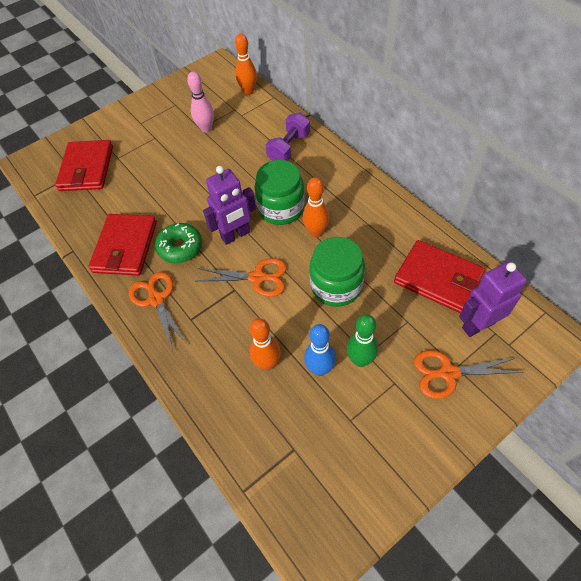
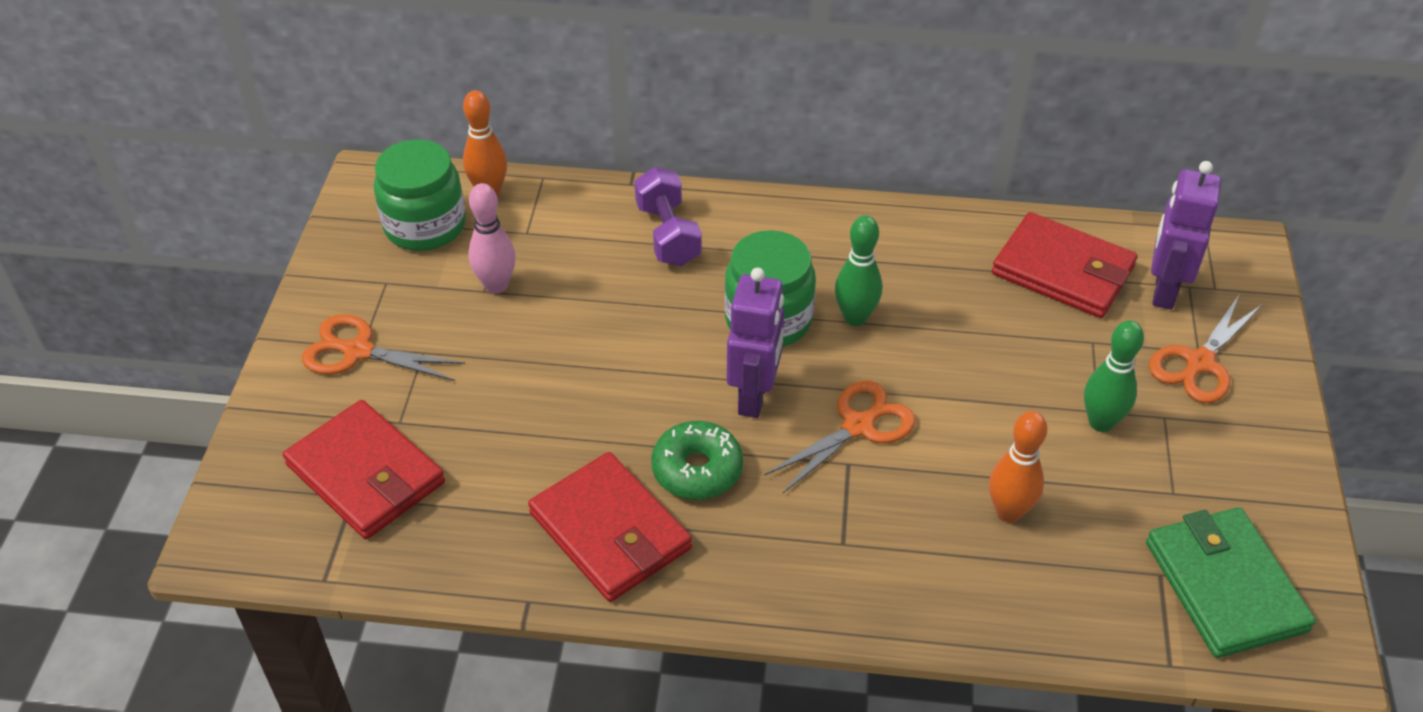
camera: 50 degrees left, 10 degrees down
orange scissors [129,272,187,351] -> orange scissors moved to [302,314,465,381]
orange bowling pin [303,177,329,238] -> green bowling pin [835,215,882,326]
blue bowling pin [304,324,336,376] -> none
green jar [309,237,365,307] -> green jar moved to [374,140,466,251]
red wallet [394,240,485,313] -> red wallet turned 45 degrees clockwise [992,212,1138,318]
none -> green wallet [1146,507,1316,658]

